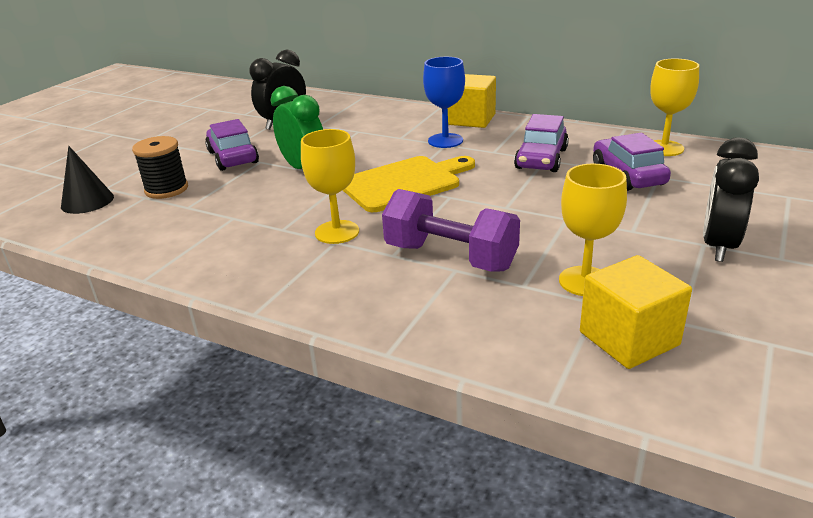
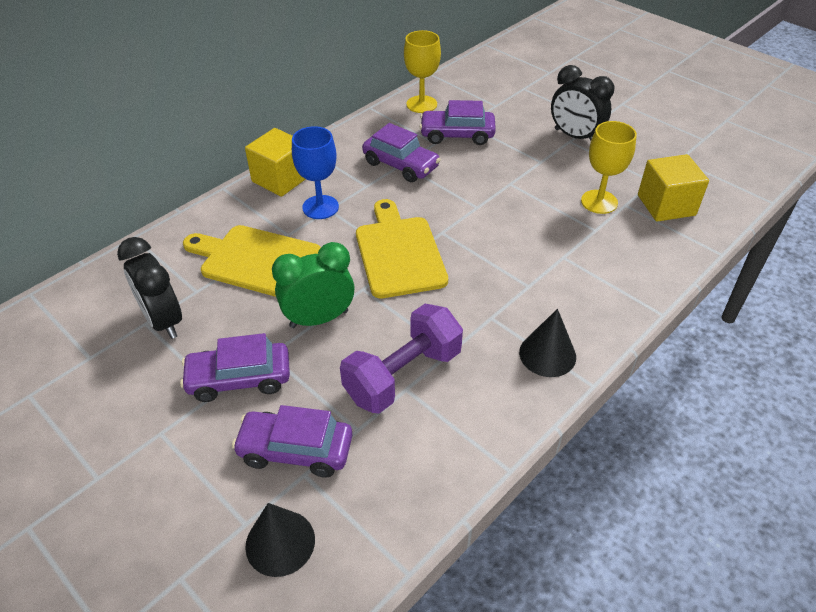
camera: 75 degrees left, 15 degrees up
black spool [132,136,188,199] -> purple car [232,405,353,478]
yellow goblet [301,129,359,244] -> none
purple dumbbell [382,189,520,272] -> purple dumbbell moved to [340,304,463,413]
none -> yellow cutting board [183,225,321,297]
none -> black cone [519,309,576,377]

